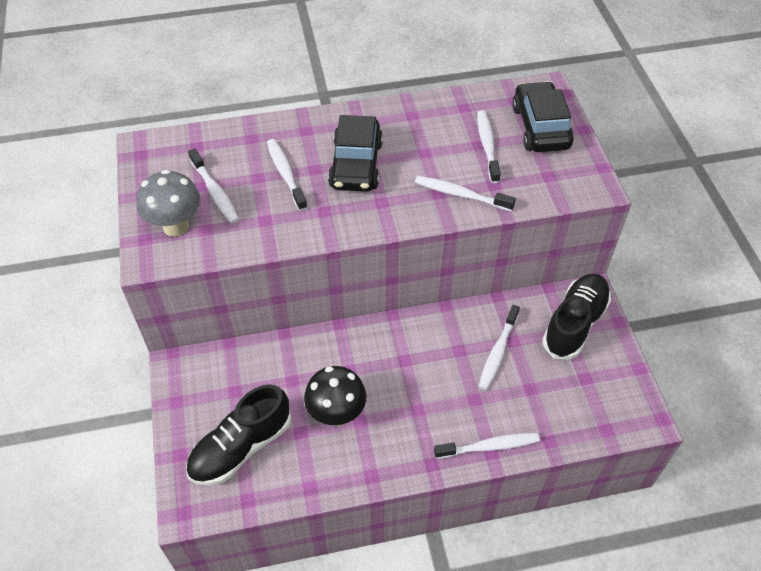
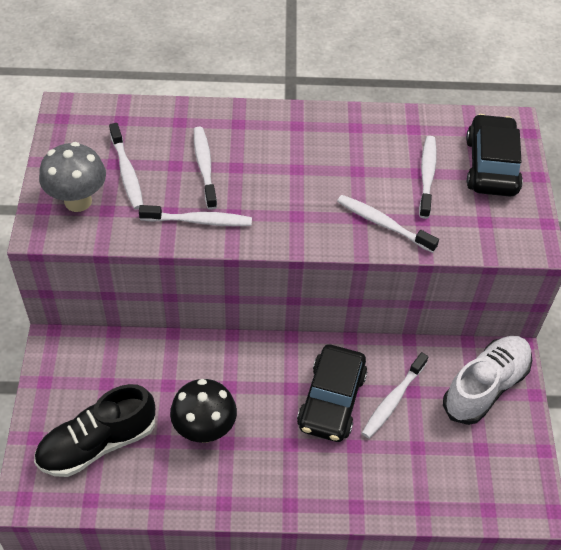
camera: 10 degrees right, 0 degrees up
black car [328,115,383,192] -> black car moved to [297,345,367,442]
white toothbrush [434,433,540,459] -> white toothbrush moved to [139,205,252,226]
black shoe [542,273,611,360] -> white shoe [443,336,532,425]

